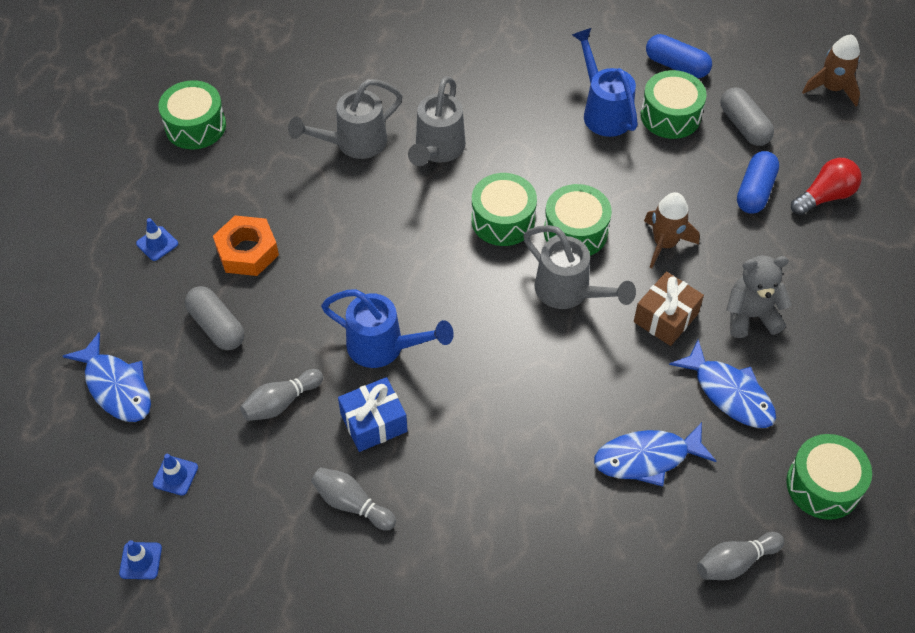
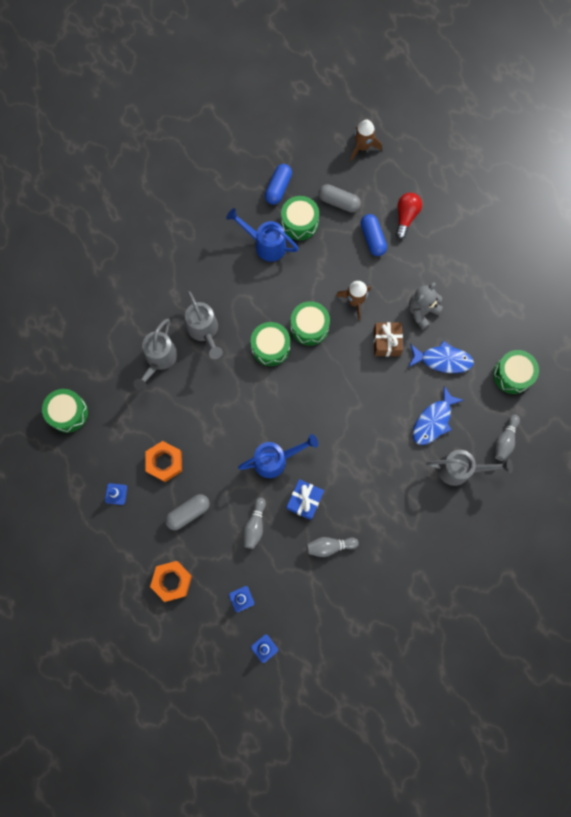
camera: 40 degrees left, 20 degrees up
blue fish [63,332,151,422] -> orange nut [150,561,192,602]
grey capsule [185,286,244,350] -> grey capsule turned 45 degrees counterclockwise [165,494,210,530]
grey watering can [523,225,636,309] -> grey watering can moved to [426,450,513,486]
blue capsule [646,34,712,78] -> blue capsule turned 60 degrees counterclockwise [265,164,292,205]

